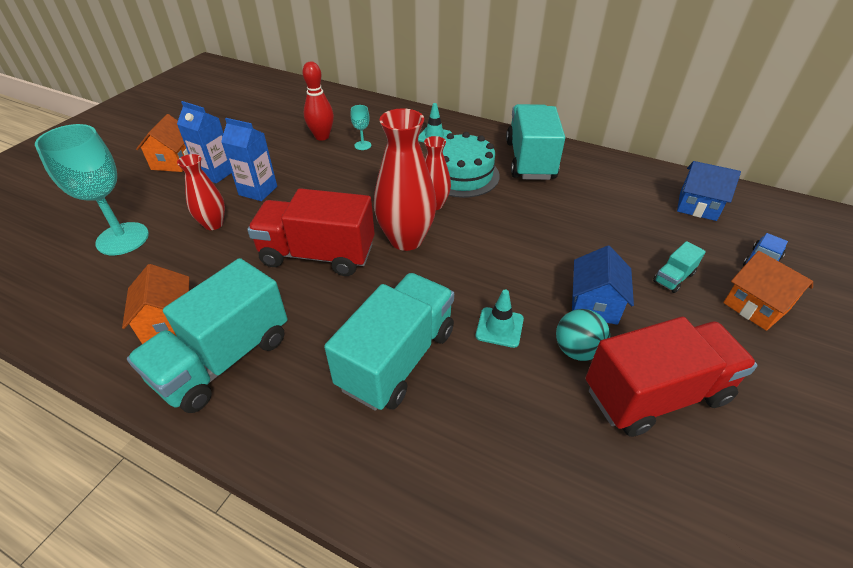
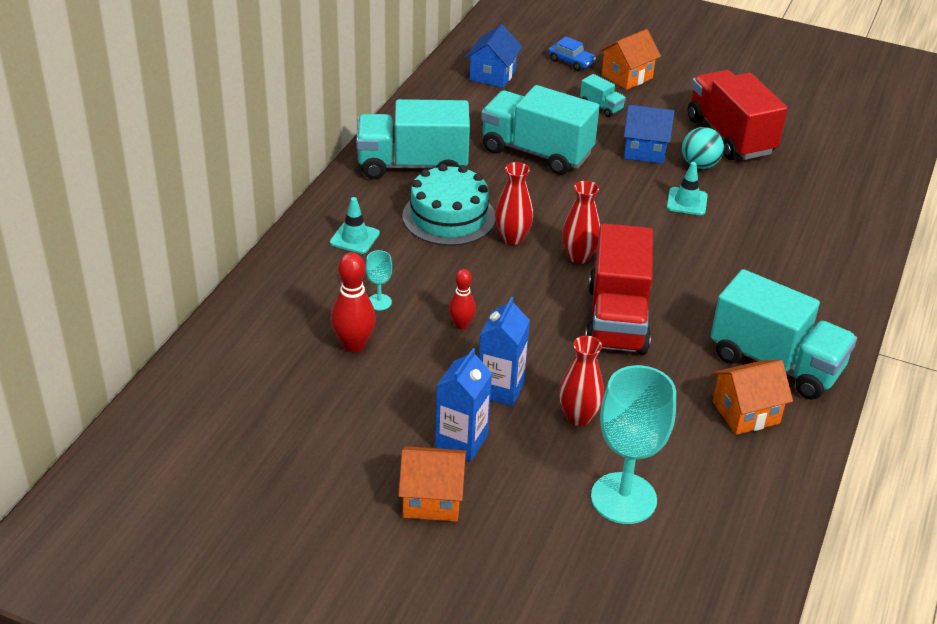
camera: 95 degrees left, 5 degrees down
turquoise truck [324,273,454,411] -> turquoise truck moved to [481,85,600,175]
red vase [374,108,437,251] -> red vase [562,181,600,264], size x0.59
none -> red bowling pin [449,269,476,329]

